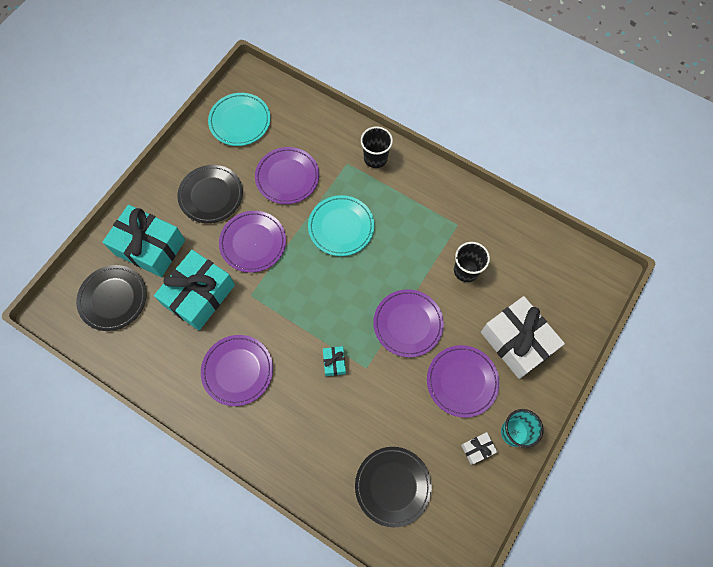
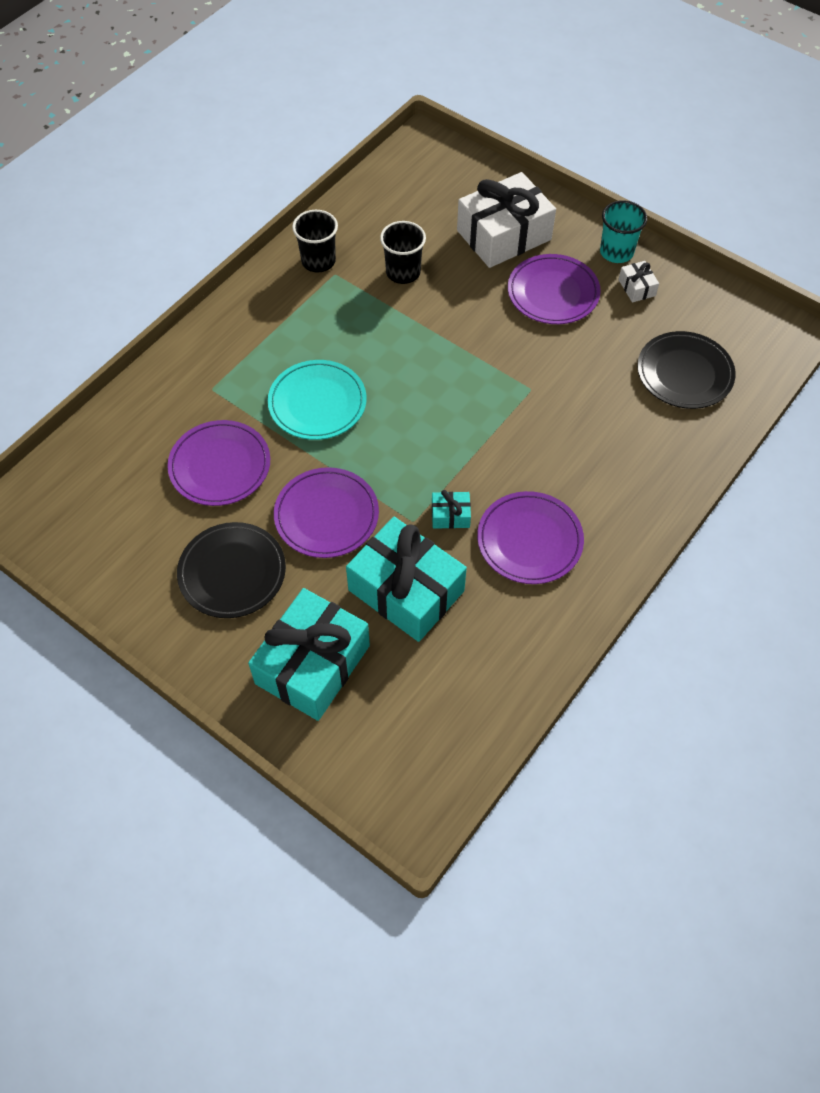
camera: 85 degrees left, 10 degrees down
black plate [76,265,147,331] -> none
turquoise plate [208,93,270,146] -> none
turquoise gift [323,346,346,376] -> turquoise gift moved to [432,490,471,529]
black cup [361,126,393,168] -> black cup moved to [292,210,338,273]
purple plate [373,289,444,357] -> none

